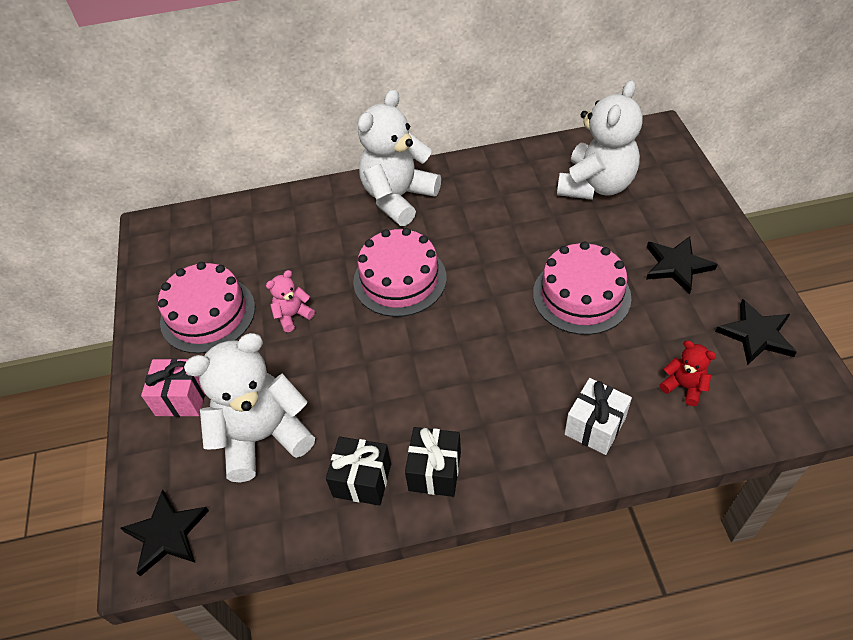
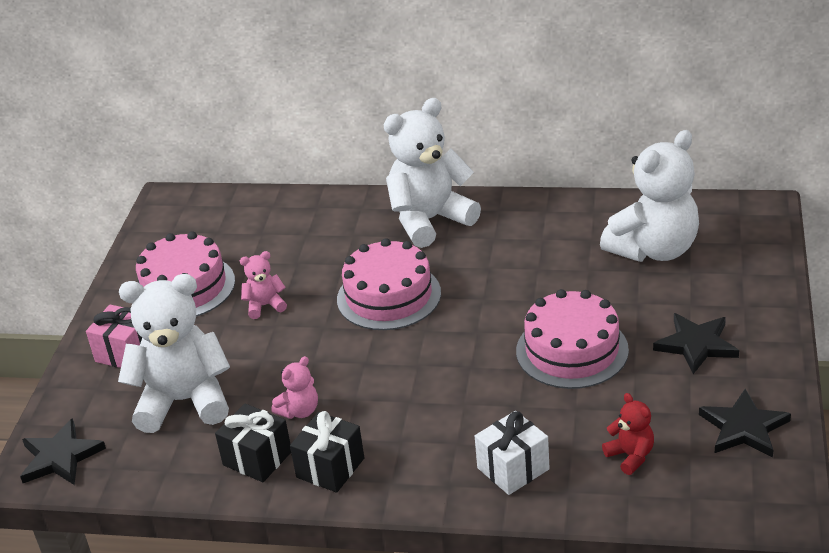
camera: 20 degrees right, 15 degrees down
none -> pink teddy bear [271,356,318,419]

